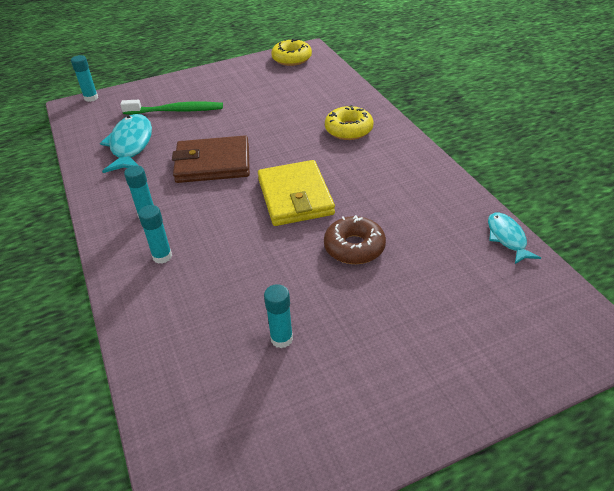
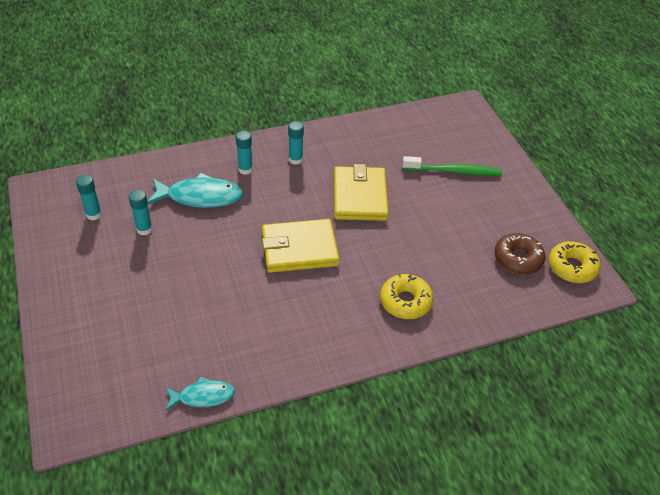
camera: 90 degrees right, 5 degrees up
turquoise glue stick [71,55,98,102] -> turquoise glue stick moved to [76,175,102,220]
turquoise fish [100,114,152,173] -> turquoise fish moved to [147,173,243,208]
green toothbrush [120,100,223,114] -> green toothbrush turned 90 degrees counterclockwise [402,156,502,176]
brown wallet [172,135,250,183] -> yellow wallet [334,164,389,221]
brown donut [324,215,386,264] -> brown donut moved to [494,233,545,275]

